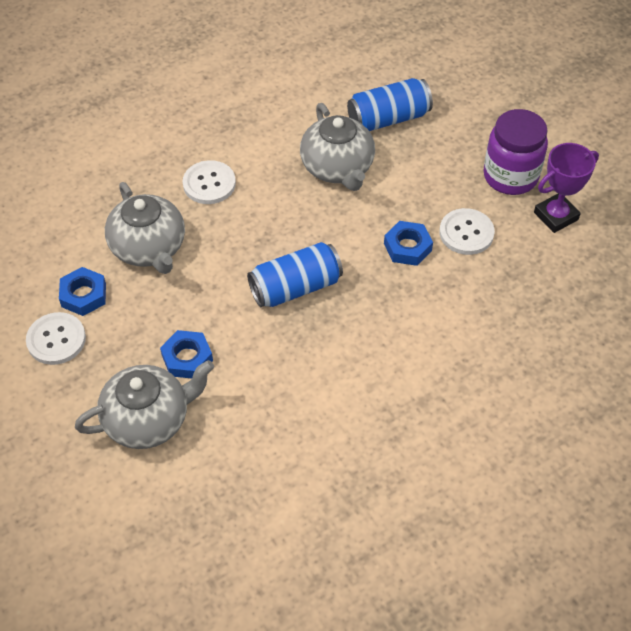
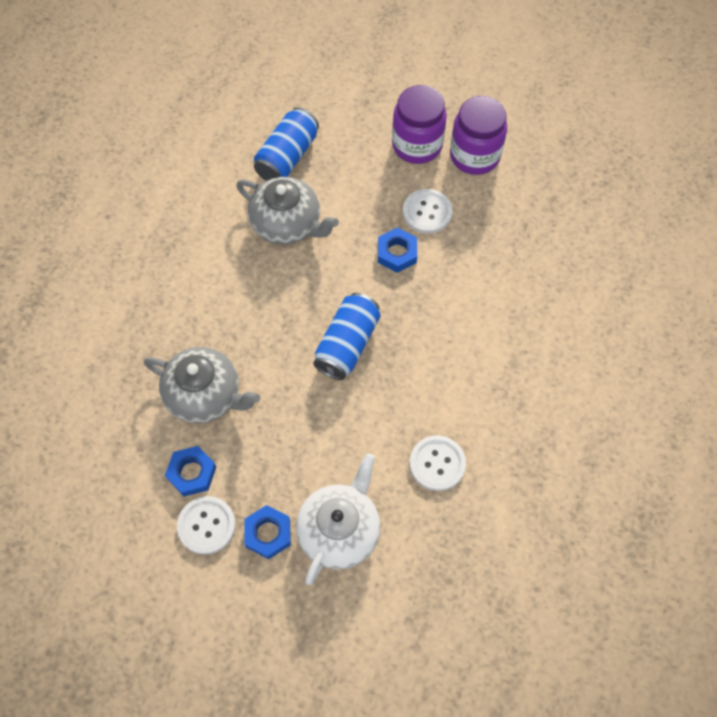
camera: 40 degrees left, 10 degrees up
grey teapot [75,360,214,449] -> white teapot [296,453,381,585]
blue nut [160,330,213,379] -> blue nut moved to [244,505,291,559]
white button [183,160,236,204] -> white button moved to [409,436,466,491]
purple trophy [534,143,599,233] -> purple jar [450,96,507,175]

